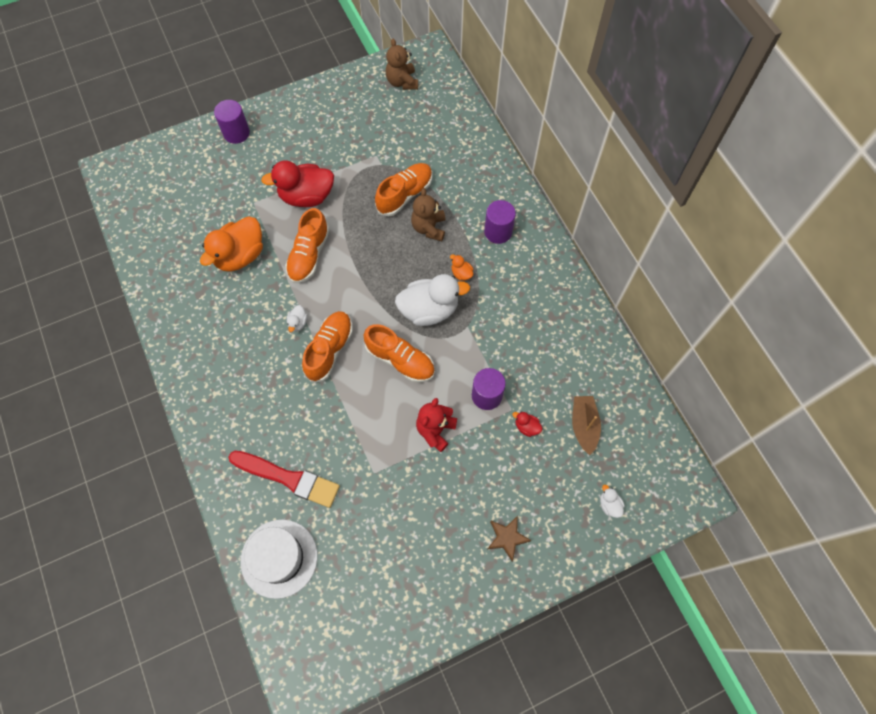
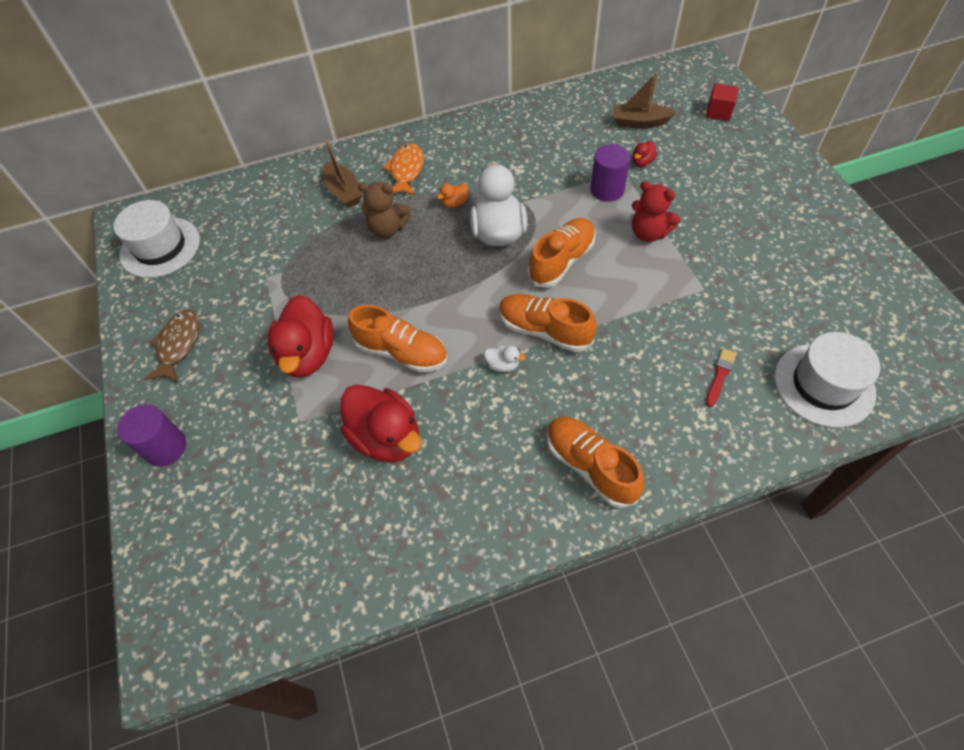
camera: 80 degrees left, 10 degrees down
orange duck [200,216,263,272] -> red duck [341,384,422,462]
red brush [229,451,340,508] -> red brush [706,348,737,407], size x0.47
orange shoe [375,163,432,216] -> orange shoe moved to [547,417,645,508]
brown teddy bear [386,39,418,90] -> white hat [113,200,200,278]
purple cylinder [484,200,516,244] -> orange fish [383,143,424,195]
brown star [488,516,531,562] -> none
white duck [600,484,625,518] -> red cube [706,83,738,121]
none -> brown fish [144,310,199,383]
none -> brown boat [323,140,362,208]

